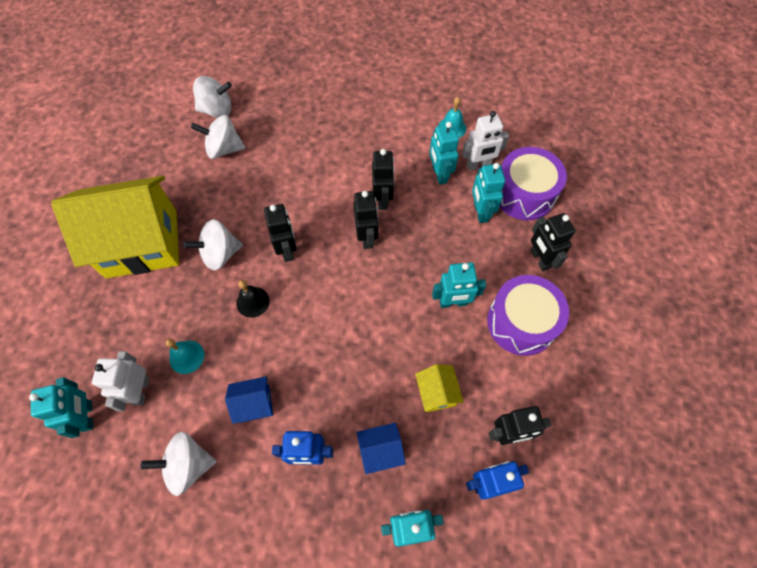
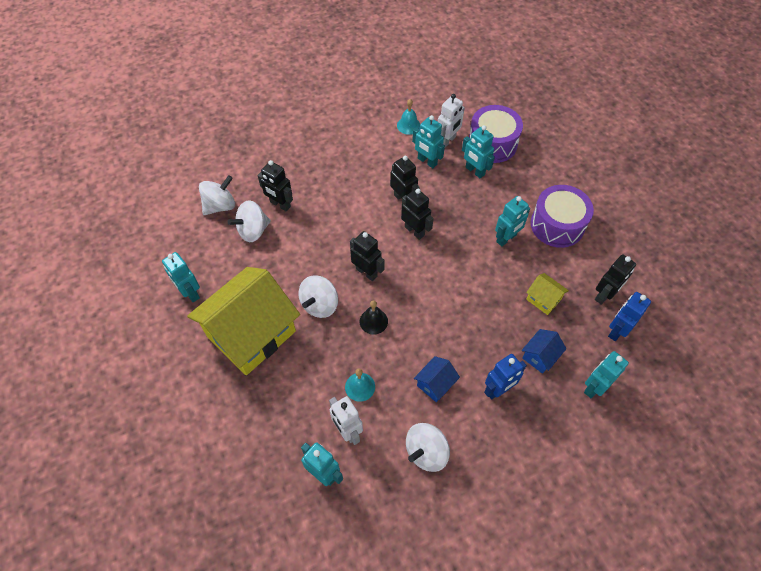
camera: 35 degrees left, 5 degrees down
black robot [530,213,575,271] -> black robot moved to [257,160,293,211]
none -> turquoise robot [162,252,200,302]

